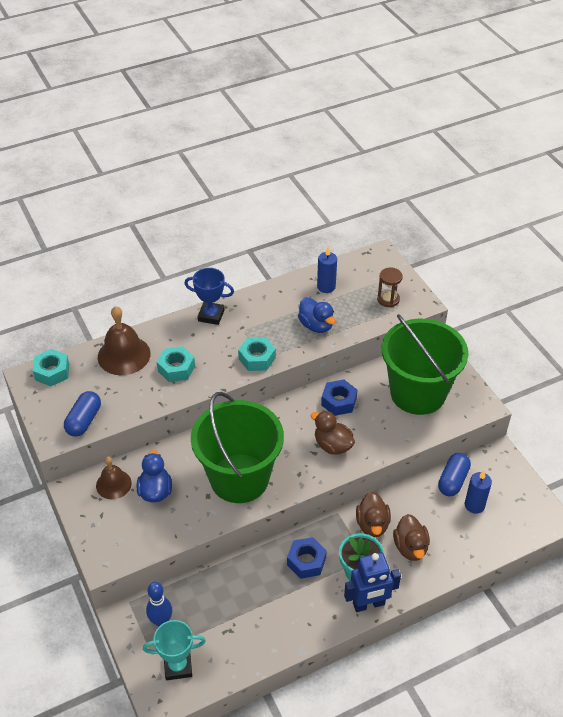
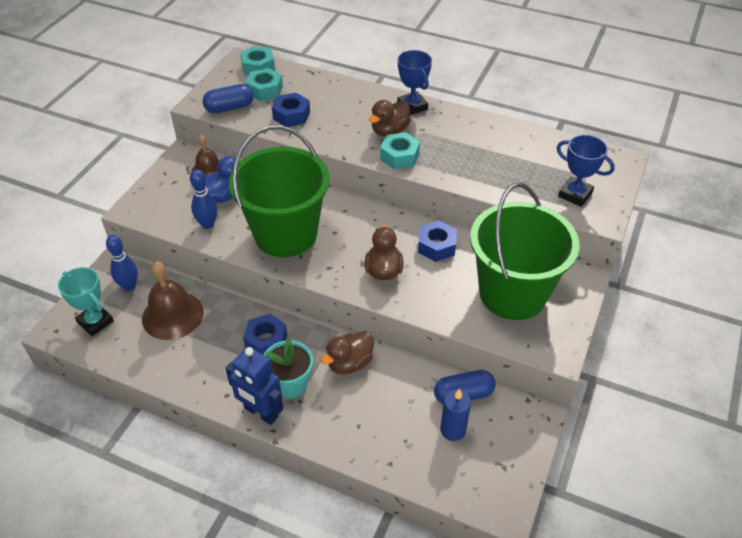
camera: 50 degrees right, 0 degrees up
brown bell [98,306,151,375] -> brown bell moved to [142,261,204,340]
turquoise nut [157,346,195,382] -> turquoise nut moved to [246,68,283,101]
blue duck [298,297,336,333] -> none
blue candle [317,246,337,293] -> none
brown hourglass [377,267,403,307] -> blue trophy [556,135,615,207]
brown duck [393,514,430,561] -> brown duck moved to [369,100,411,137]
none -> blue bowling pin [190,169,218,229]
none -> blue nut [272,93,310,127]

